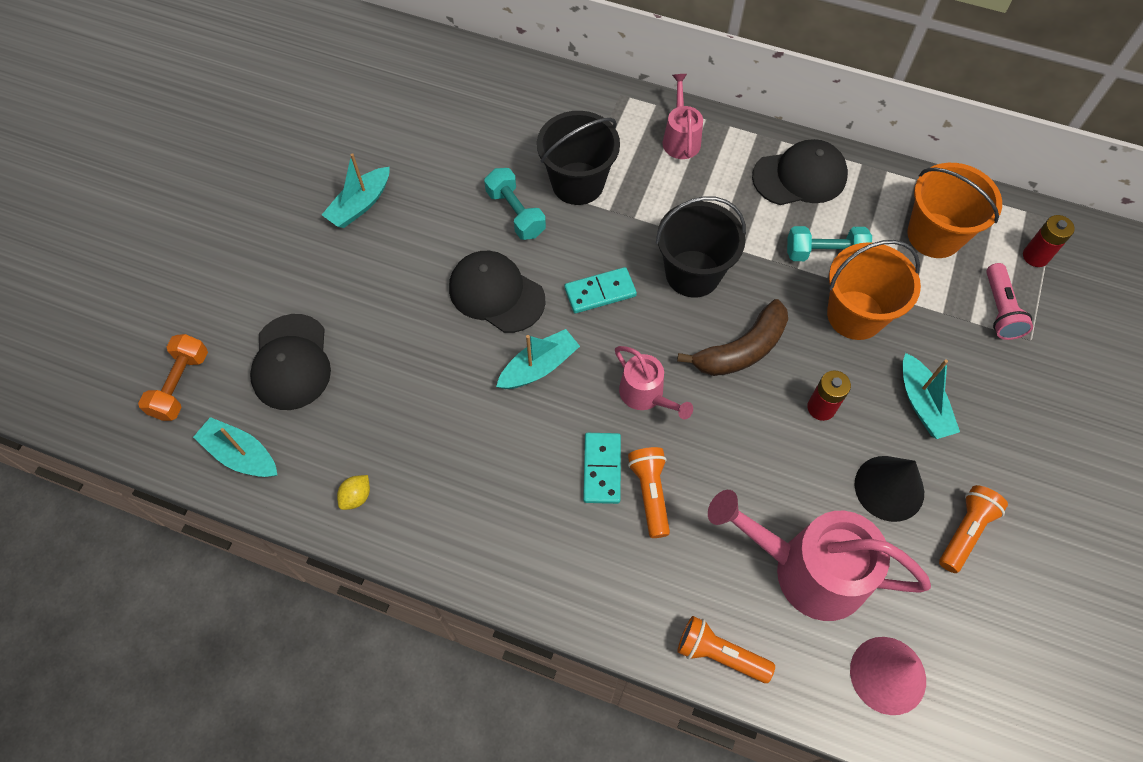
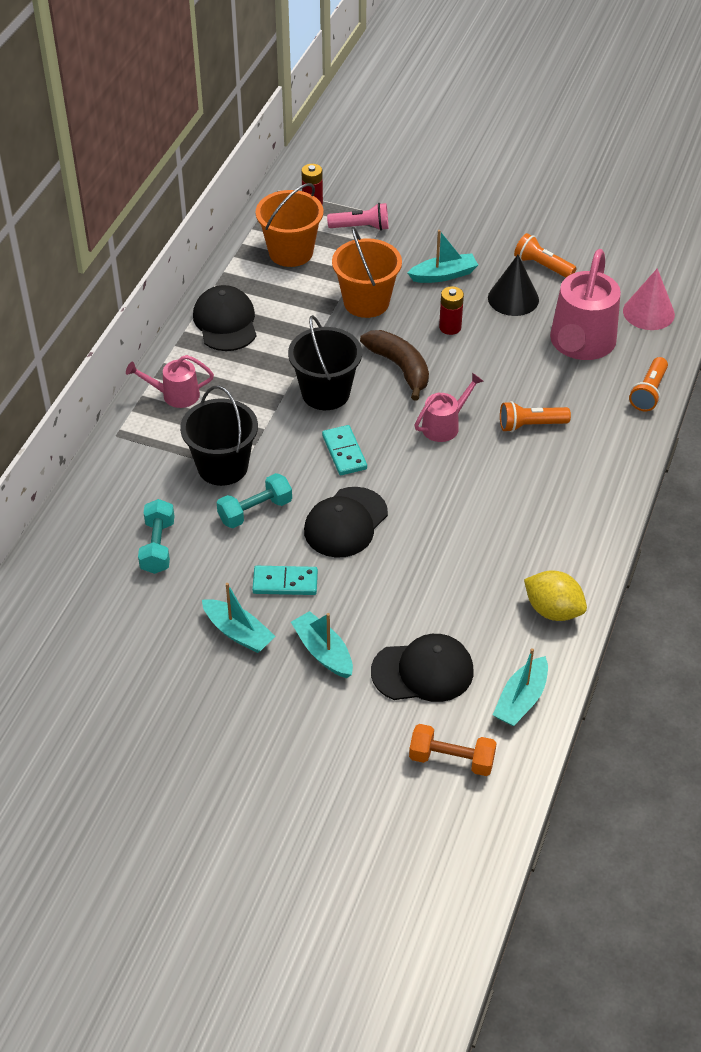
camera: 90 degrees left, 15 degrees down
yellow lemon [337,475,370,510] -> yellow lemon [524,570,587,621], size x1.89
turquoise boat [496,329,580,389] -> turquoise boat moved to [291,611,353,678]
turquoise domino [583,433,621,504] -> turquoise domino moved to [252,566,318,595]
turquoise dumbbell [787,226,872,261] -> turquoise dumbbell moved to [138,499,174,574]

